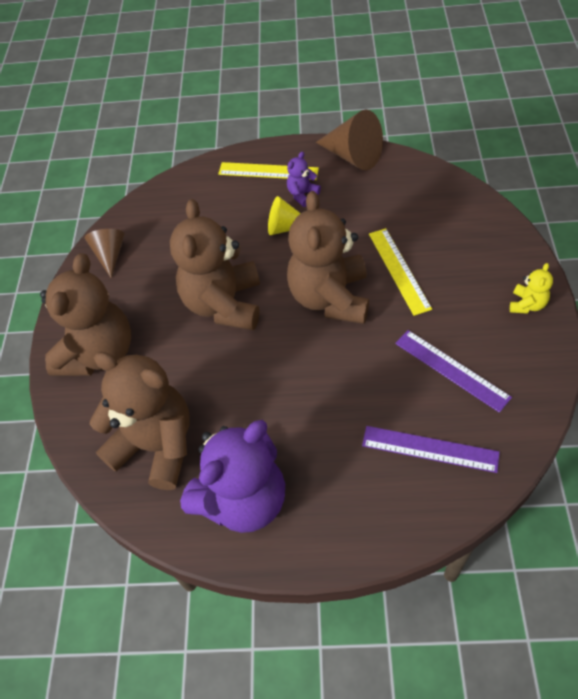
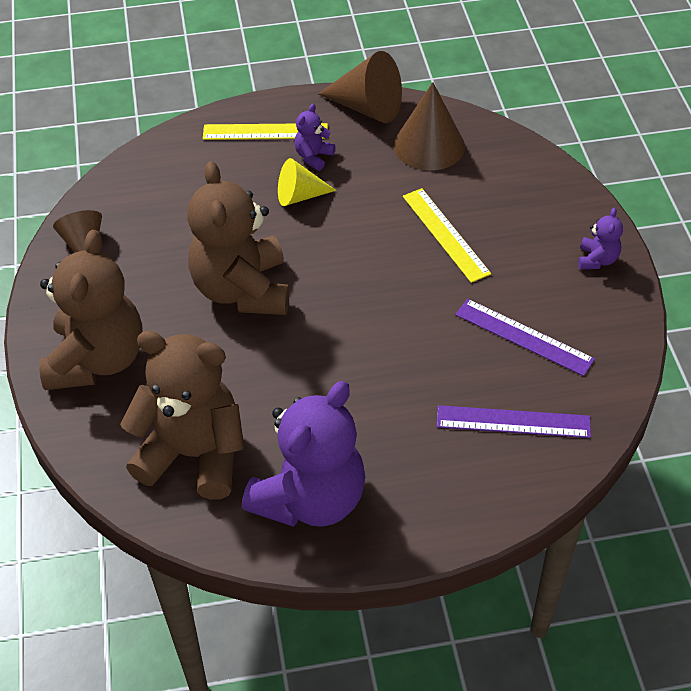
camera: 15 degrees left, 5 degrees down
brown teddy bear [287,191,369,324] -> none
yellow teddy bear [510,263,553,314] -> purple teddy bear [578,208,623,270]
none -> brown cone [394,82,465,171]

